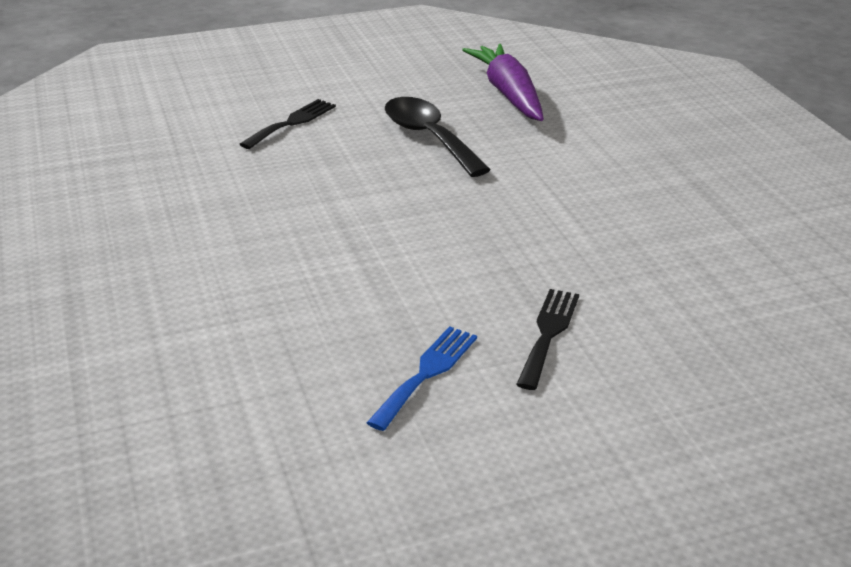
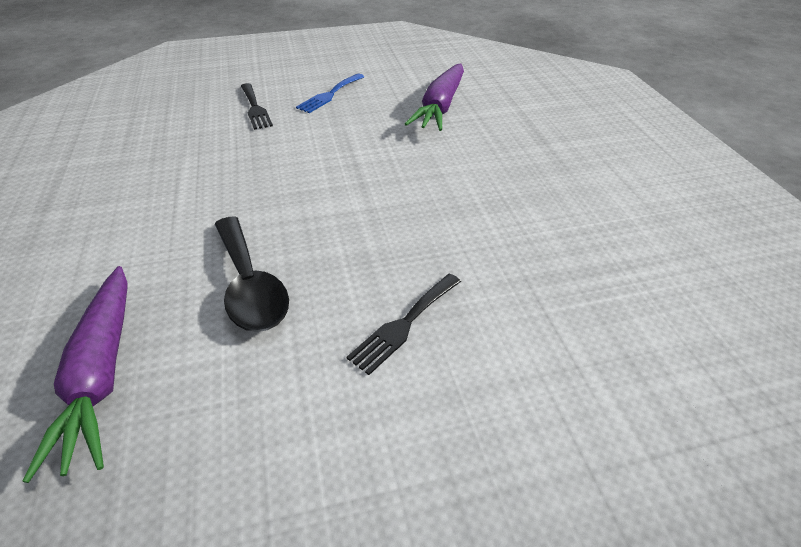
camera: 175 degrees left, 10 degrees up
black fork [516,289,579,390] -> black fork turned 45 degrees counterclockwise [241,83,273,130]
none -> purple carrot [405,63,464,131]

